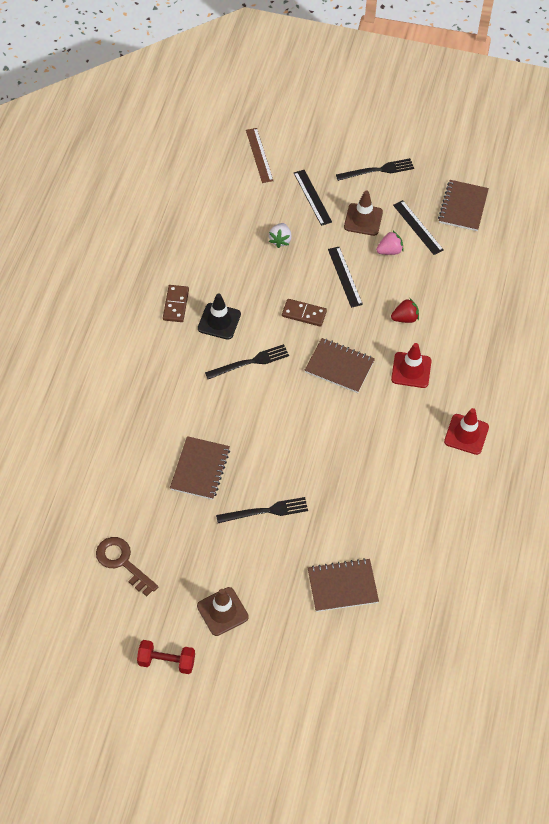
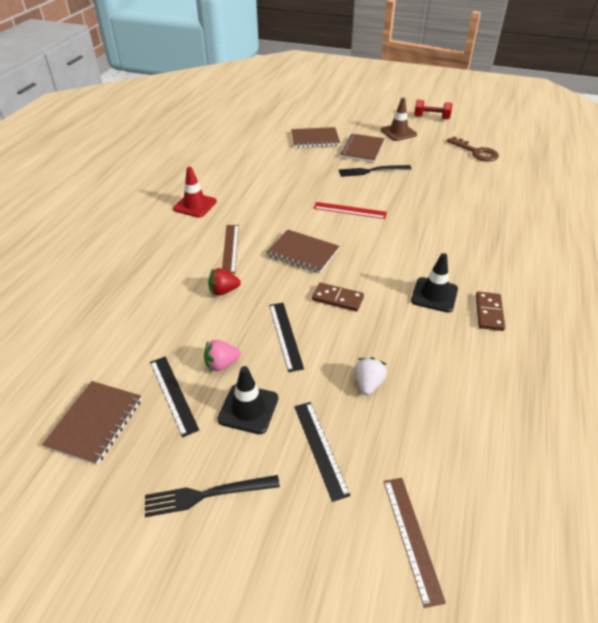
camera: 175 degrees left, 15 degrees down
brown notebook [170,436,230,500] -> brown notebook moved to [340,134,385,163]
black fork [205,344,289,379] -> none
brown traffic cone [344,190,383,236] -> black traffic cone [217,366,278,434]
red traffic cone [391,343,431,388] -> brown ruler [222,225,239,274]
none -> red ruler [313,202,387,219]

